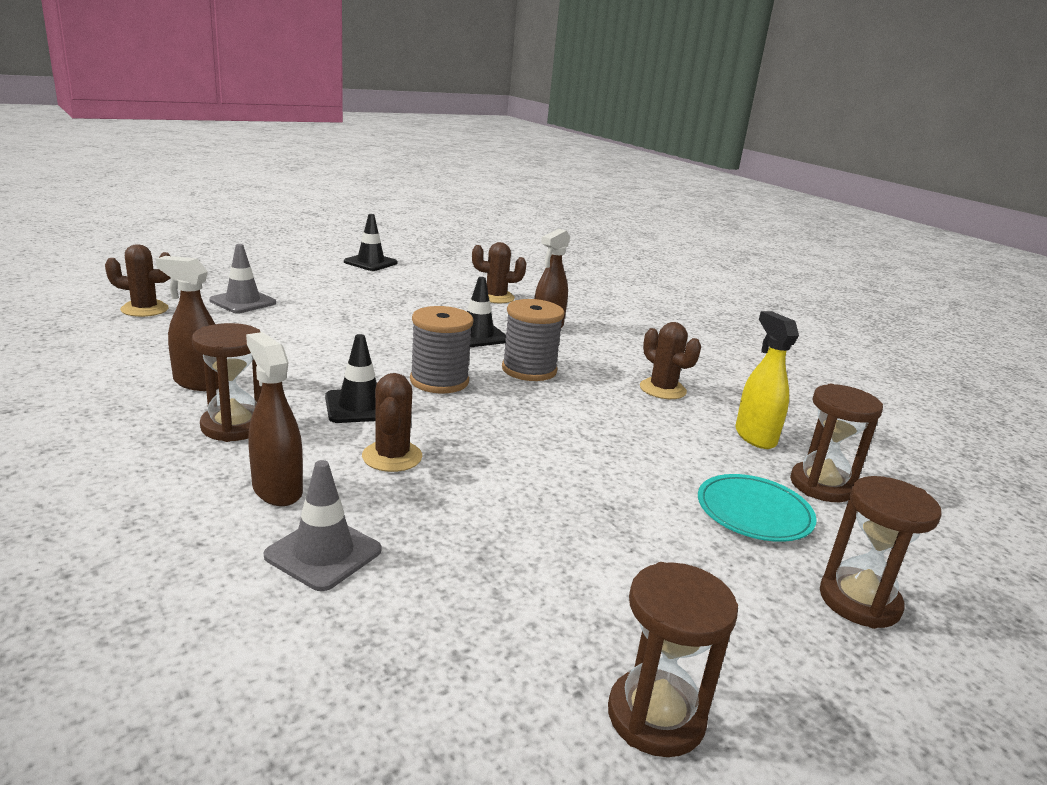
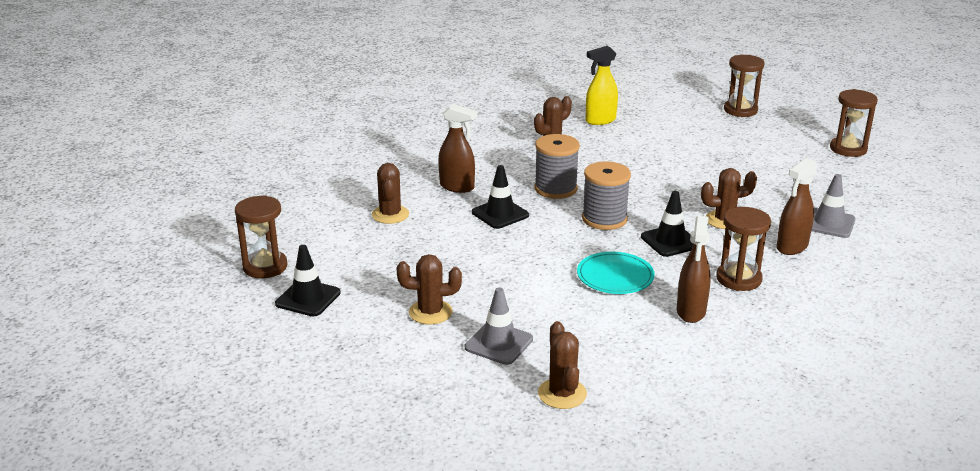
camera: 95 degrees left, 5 degrees up
turquoise plate [698,474,817,542] -> turquoise plate moved to [577,252,655,294]
brown hourglass [790,384,883,502] -> brown hourglass moved to [235,195,288,278]
none -> brown cactus [397,254,462,325]

